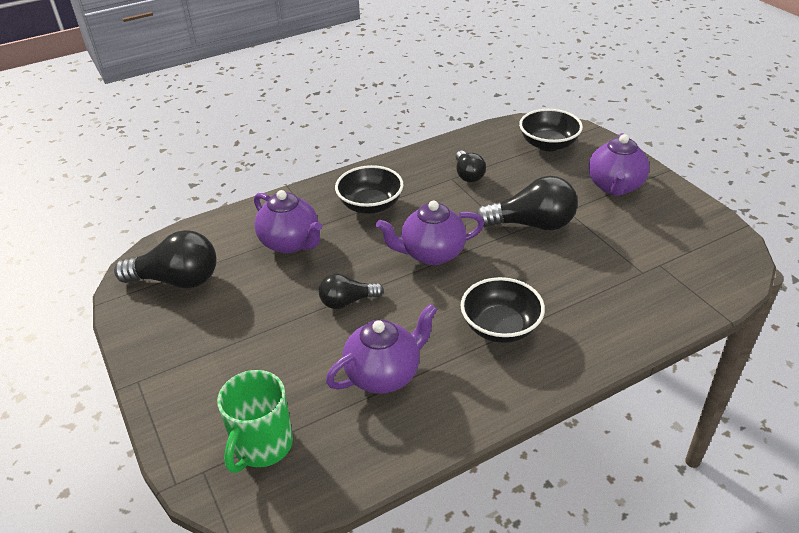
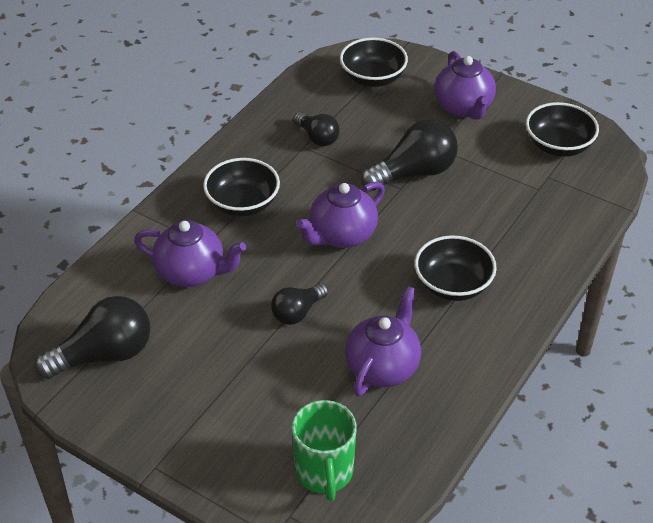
camera: 30 degrees left, 5 degrees up
none -> black bowl [526,102,599,157]

